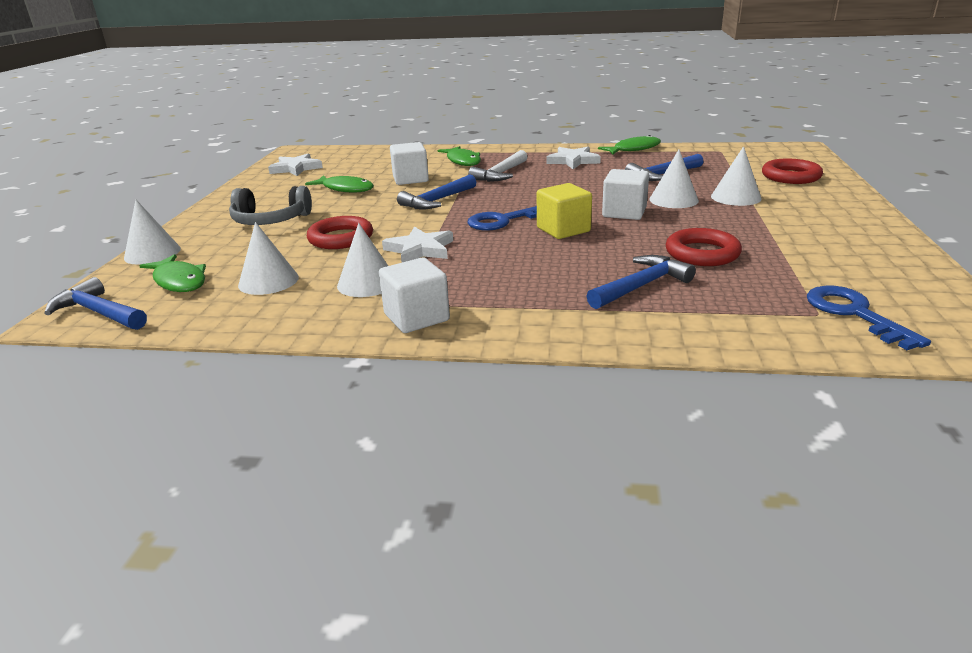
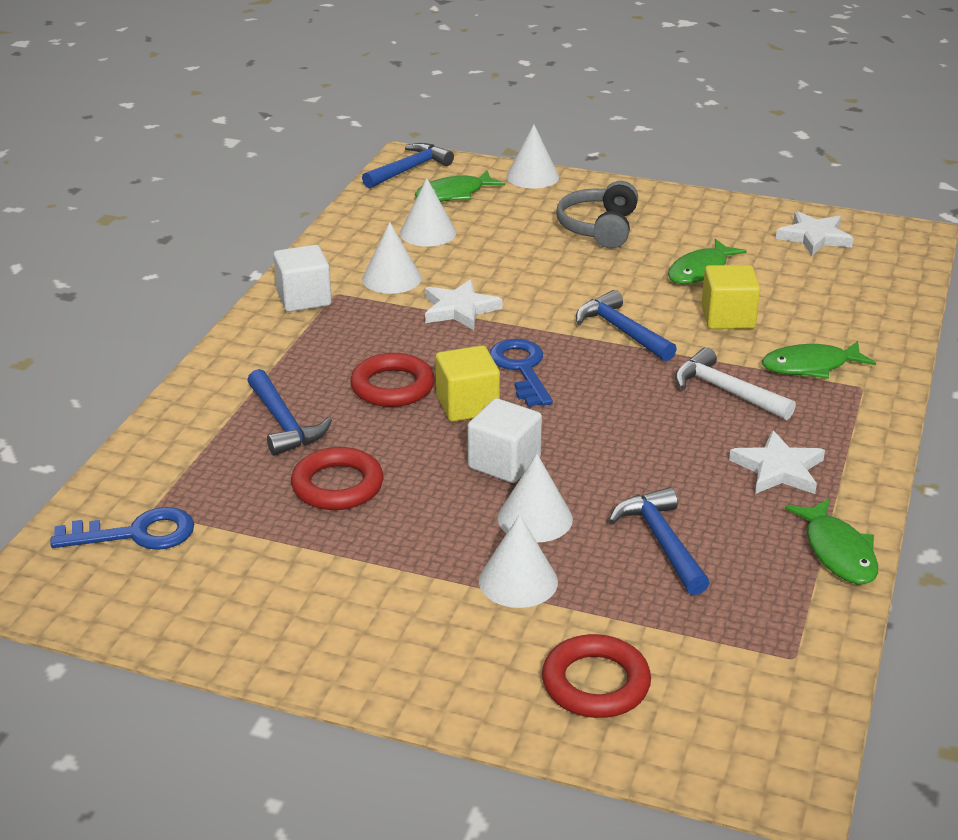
camera: 100 degrees right, 5 degrees up
red ring [307,216,373,249] -> red ring moved to [350,353,435,407]
white cube [390,142,429,185] -> yellow cube [701,265,760,329]

